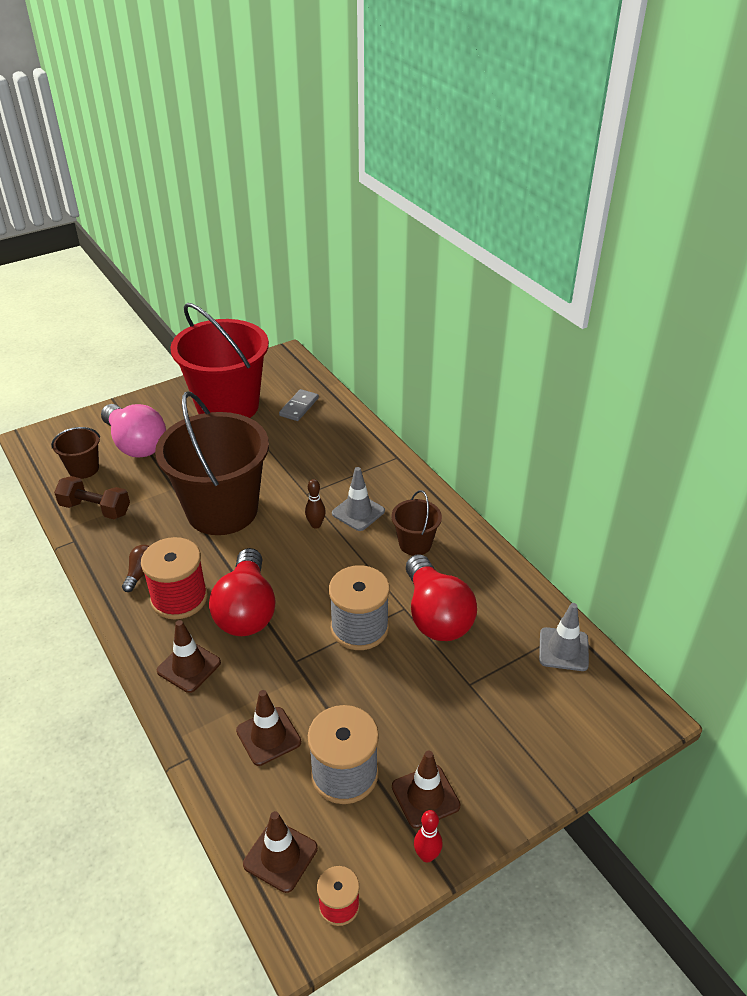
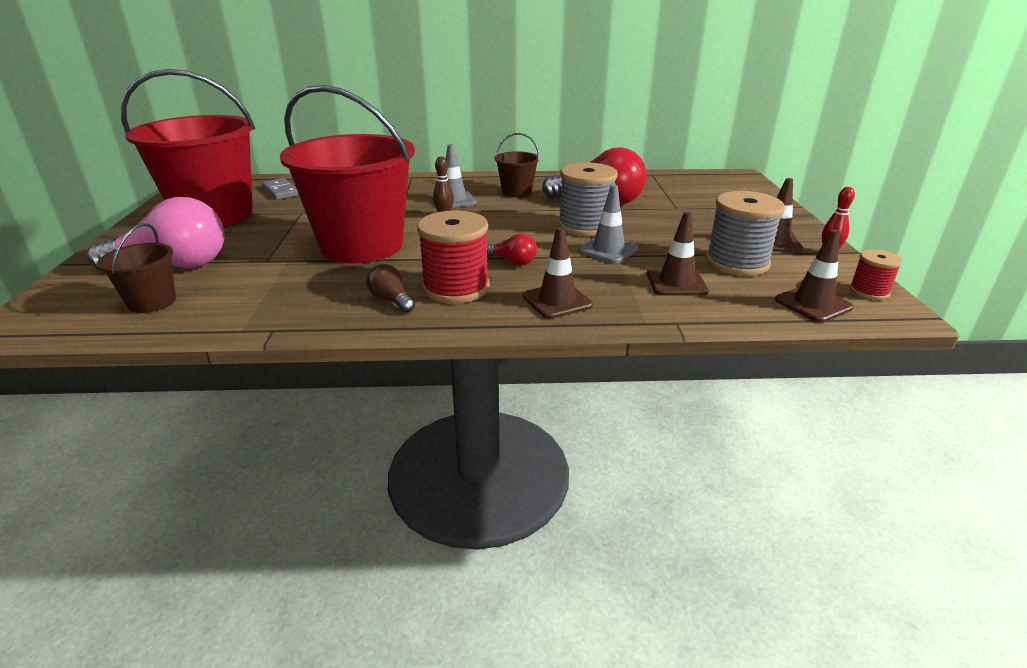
camera: 60 degrees left, 10 degrees down
brown dumbbell [54,476,130,519] -> none
brown bucket [155,391,269,535] -> red bucket [280,85,415,263]
red light bulb [209,548,276,636] -> red light bulb [487,234,537,265], size x0.46
grey traffic cone [539,603,589,671] -> grey traffic cone moved to [578,185,639,263]

